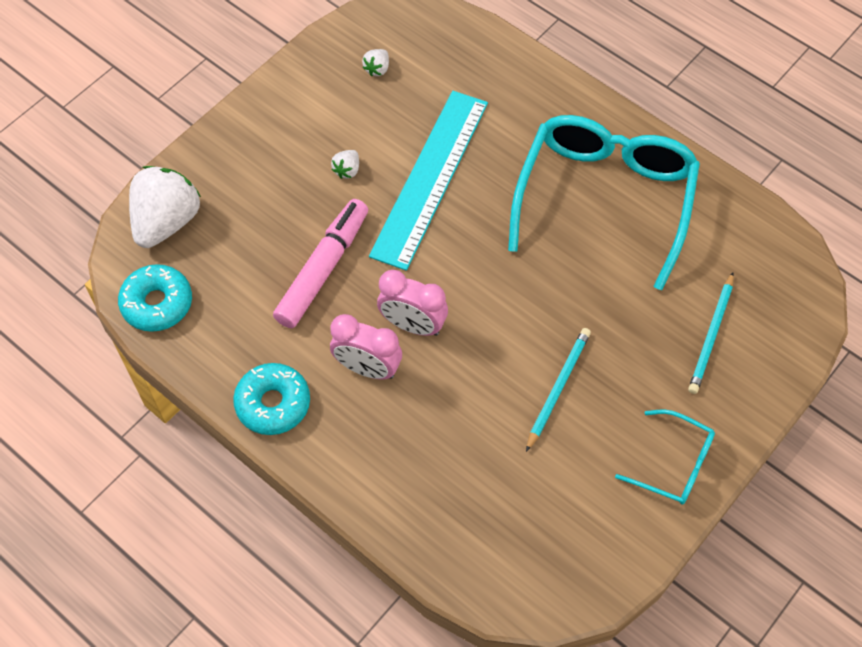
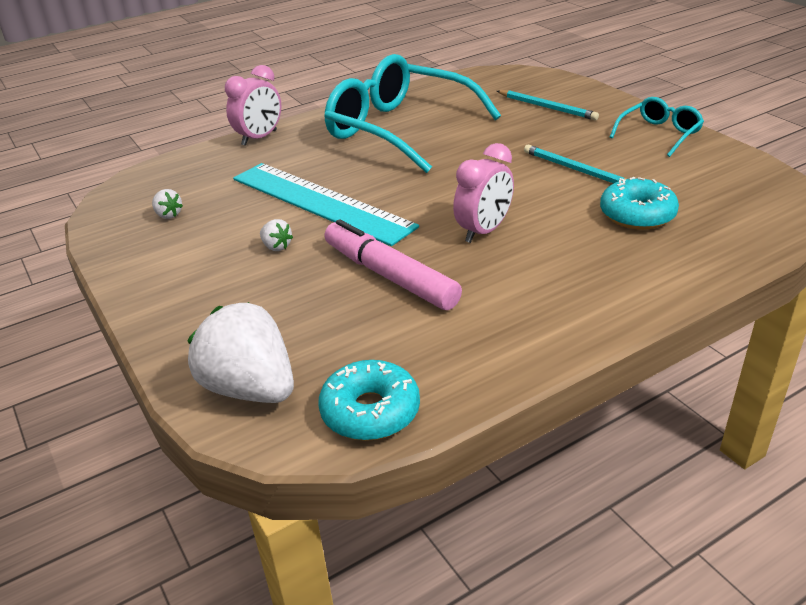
camera: 70 degrees left, 25 degrees down
turquoise donut [233,363,310,435] -> turquoise donut moved to [600,177,679,230]
pink clock [330,314,402,379] -> pink clock moved to [225,65,281,146]

